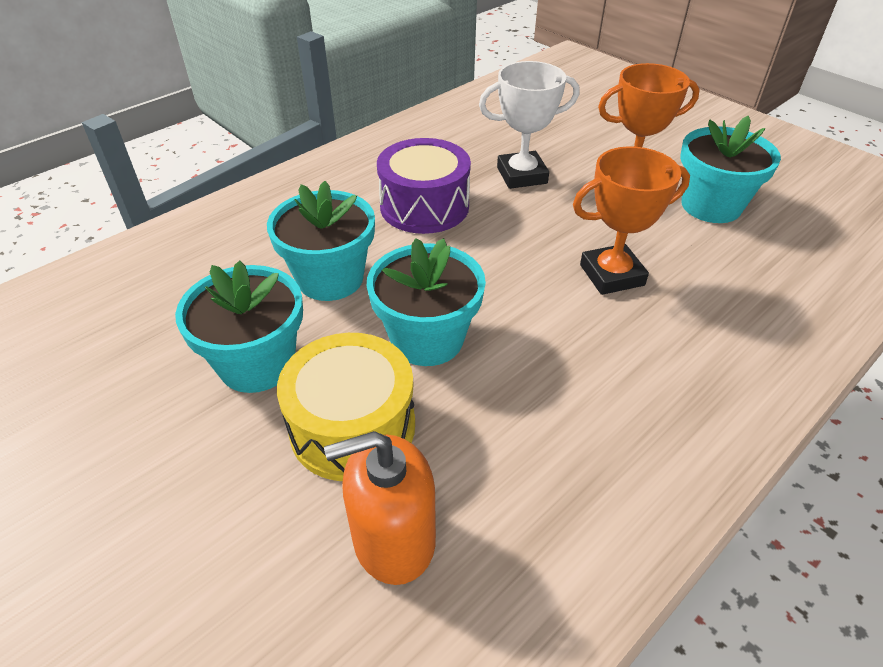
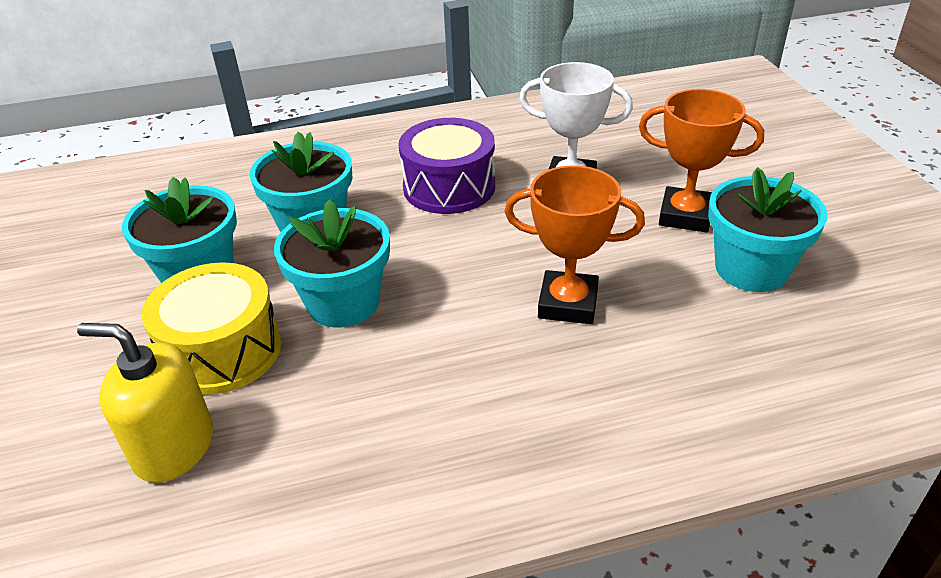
camera: 30 degrees right, 5 degrees down
orange soap dispenser [324,431,436,585] -> yellow soap dispenser [77,323,213,483]

